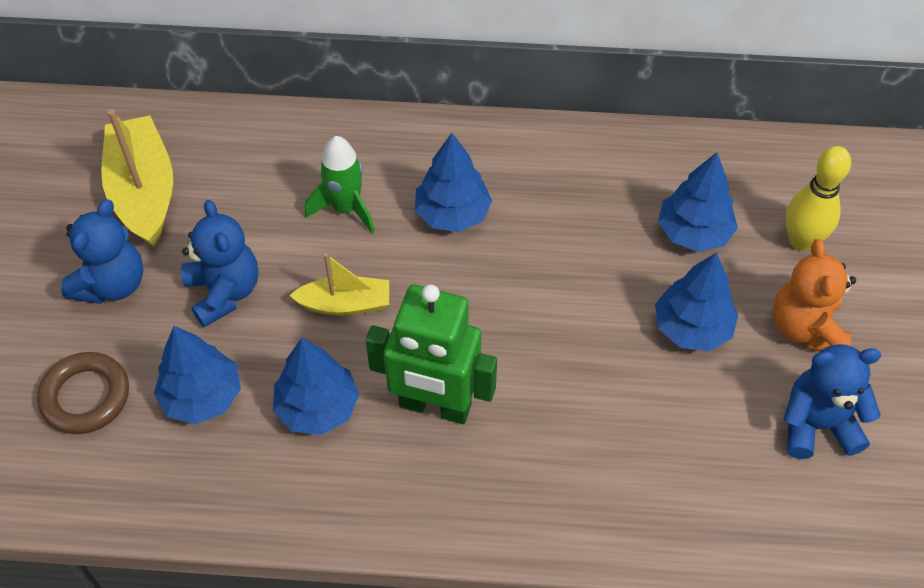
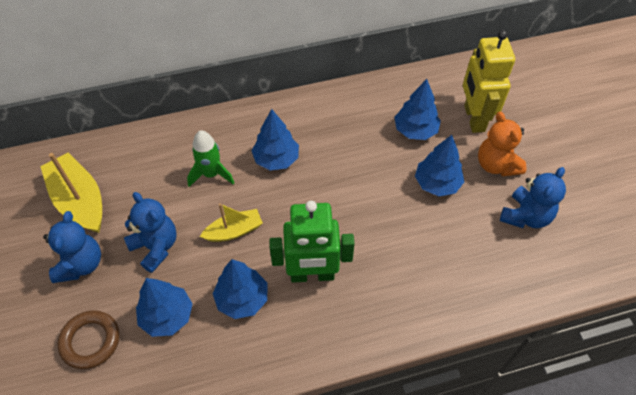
camera: 20 degrees left, 0 degrees up
blue teddy bear [783,344,881,459] -> blue teddy bear turned 150 degrees clockwise [500,167,566,228]
yellow bowling pin [786,146,851,251] -> yellow robot [463,30,515,133]

